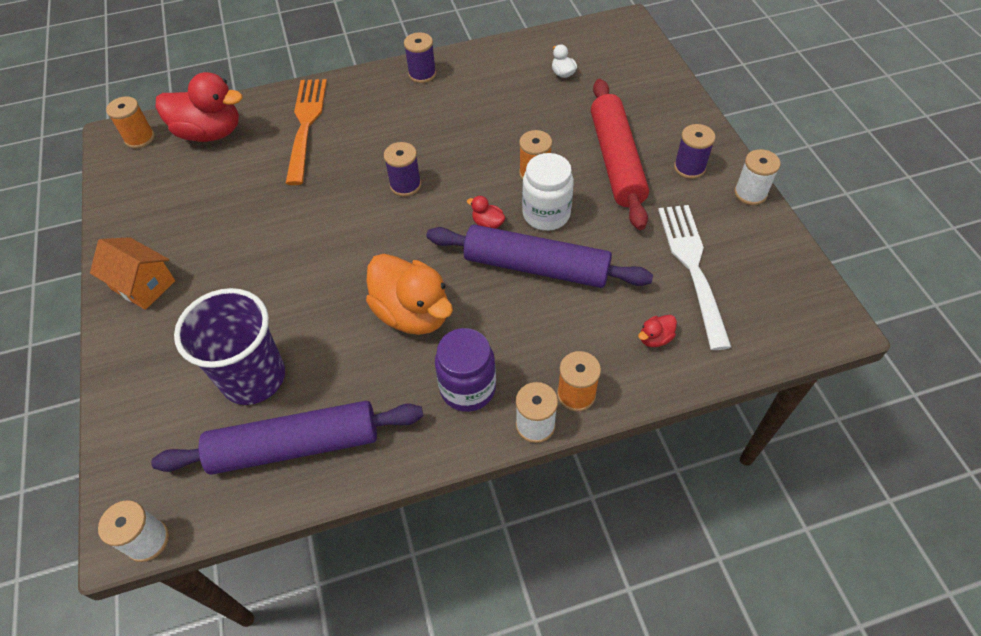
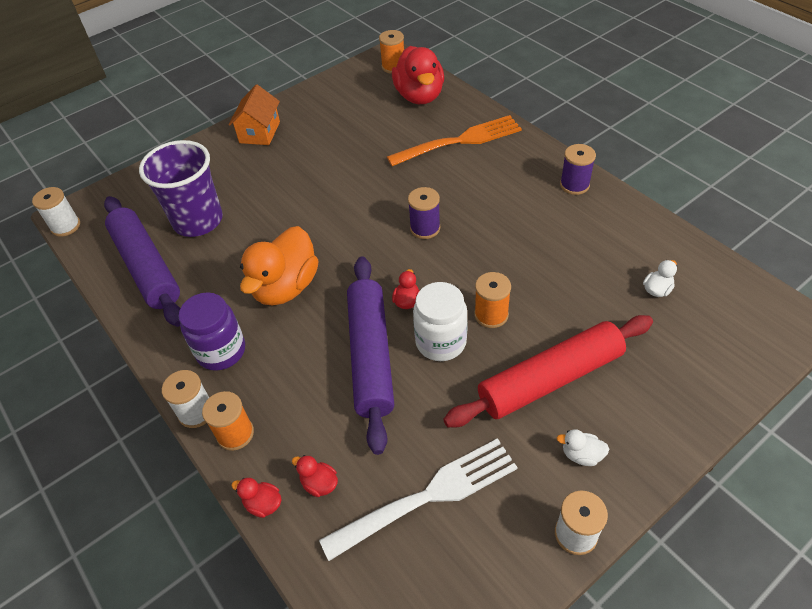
camera: 70 degrees right, 5 degrees down
purple spool [674,124,715,179] -> white duck [557,429,609,466]
none -> red duck [231,478,281,518]

